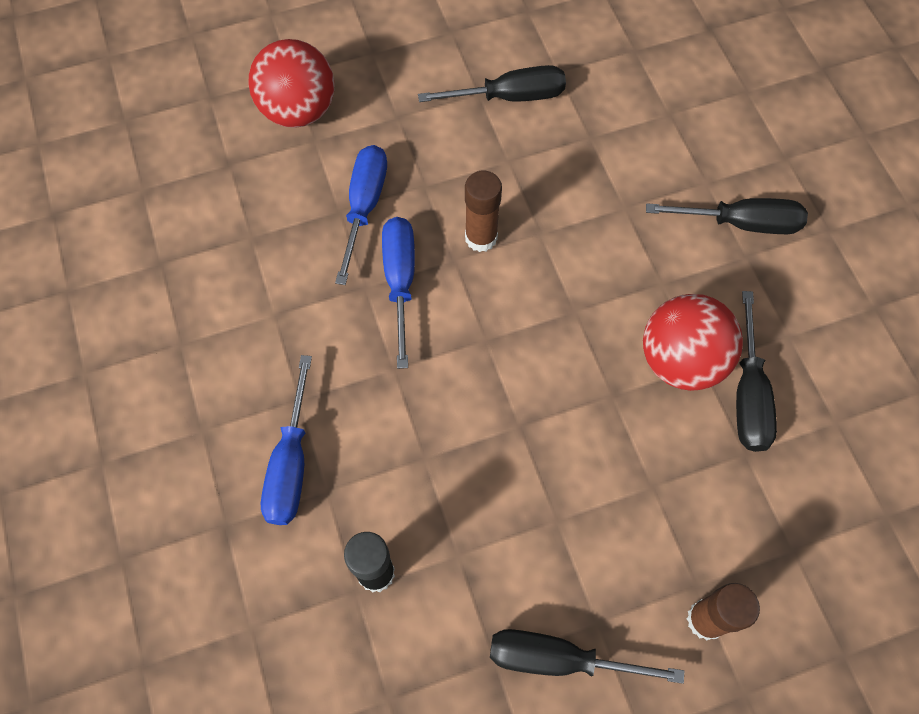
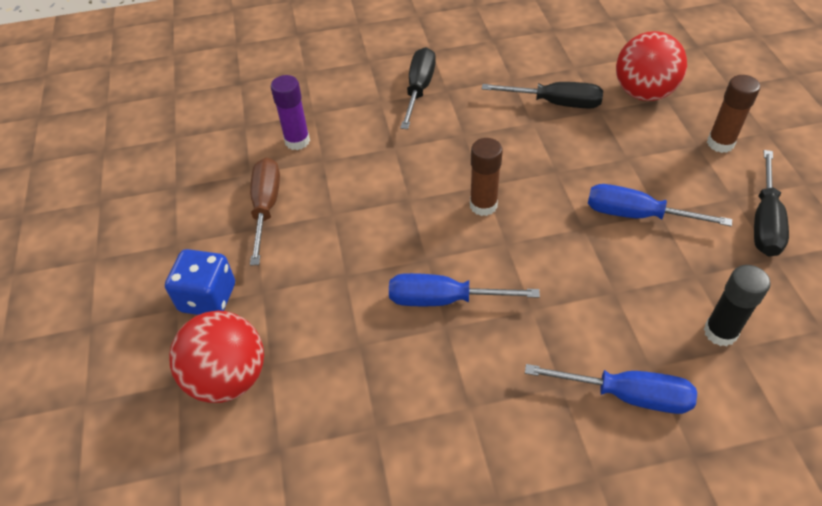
camera: 80 degrees left, 15 degrees down
blue screwdriver [335,145,387,285] -> blue screwdriver moved to [588,184,732,227]
black screwdriver [418,65,566,102] -> brown screwdriver [250,158,280,266]
brown glue stick [465,171,502,252] -> brown glue stick moved to [470,138,503,216]
red ball [643,294,743,391] -> red ball moved to [616,31,687,101]
none -> blue dice [165,249,235,315]
none -> purple glue stick [271,75,310,150]

